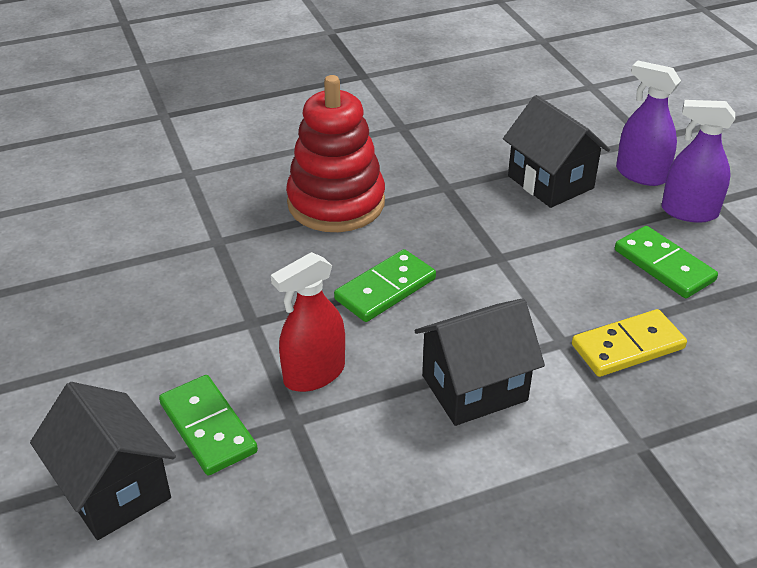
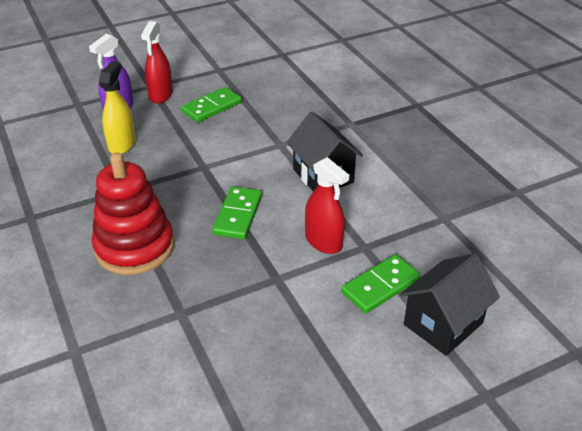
camera: 95 degrees left, 0 degrees up
green domino [334,249,436,322] -> green domino turned 60 degrees clockwise [212,187,262,239]
black house [503,95,610,208] -> yellow spray bottle [99,61,136,154]
yellow domino [572,309,687,377] -> none
purple spray bottle [661,100,735,223] -> red spray bottle [141,21,173,104]

